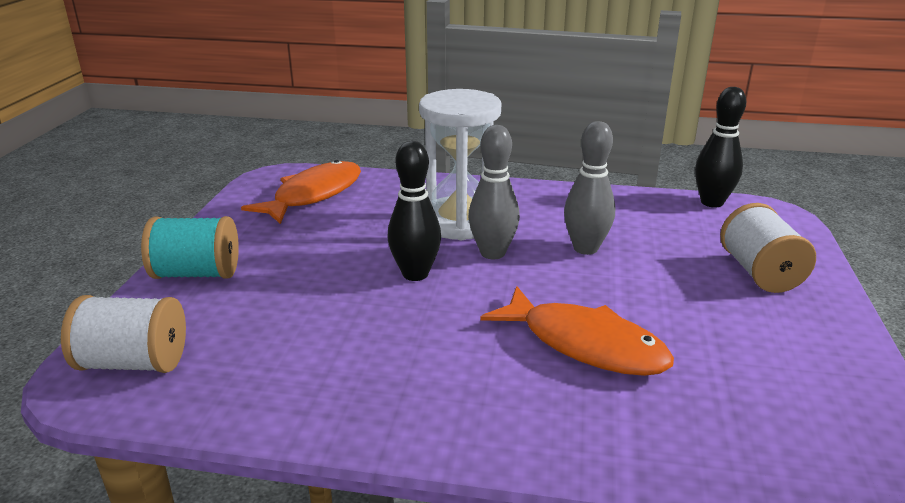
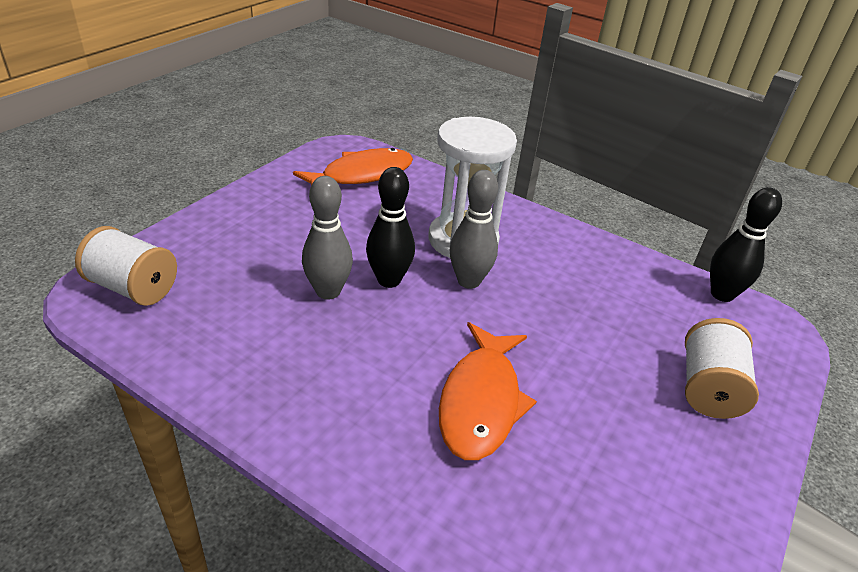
camera: 20 degrees right, 10 degrees up
turquoise spool [141,216,239,279] -> none
orange fish [480,286,674,376] -> orange fish turned 45 degrees clockwise [439,322,537,460]
grey bowling pin [564,121,615,255] -> grey bowling pin moved to [302,176,353,300]

